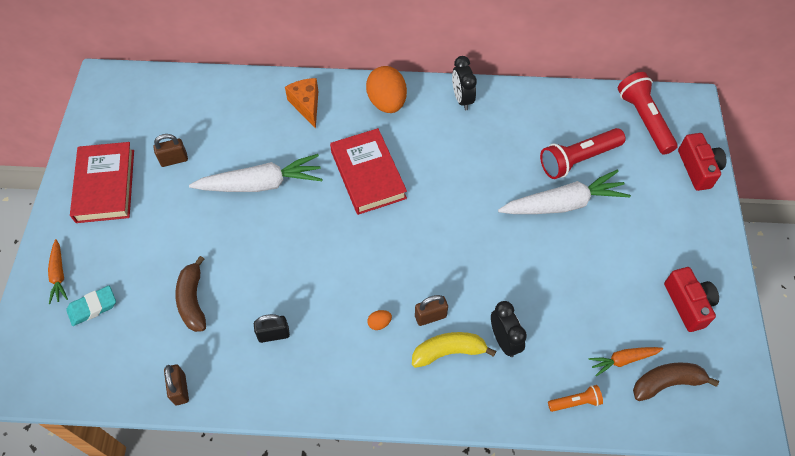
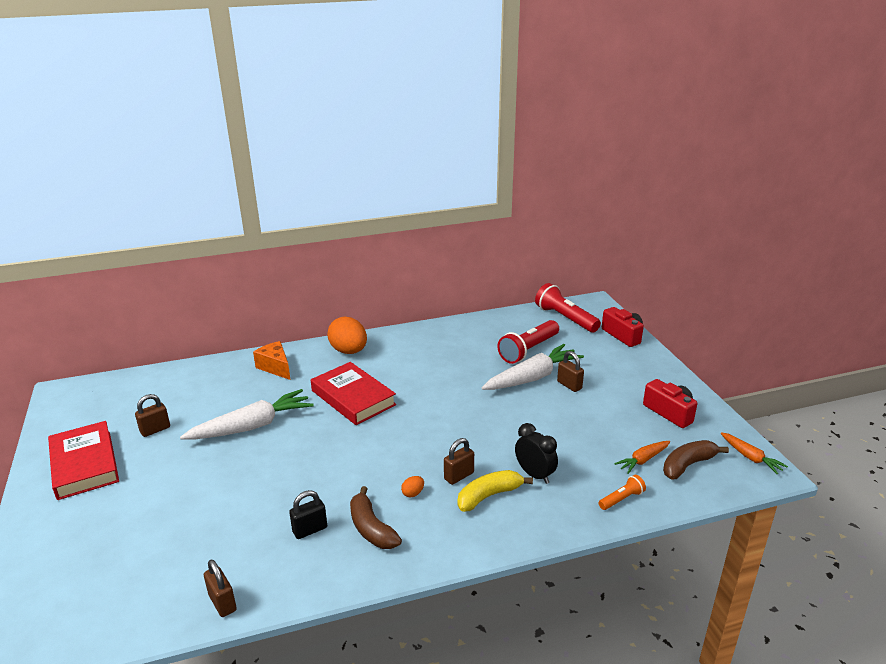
camera: 20 degrees left, 30 degrees down
orange carrot [48,239,68,304] -> orange carrot moved to [721,432,788,474]
turquoise eraser [66,286,116,326] -> none
brown banana [175,256,206,332] -> brown banana moved to [350,486,402,549]
black clock [452,56,477,110] -> none
none -> brown padlock [557,351,584,392]

